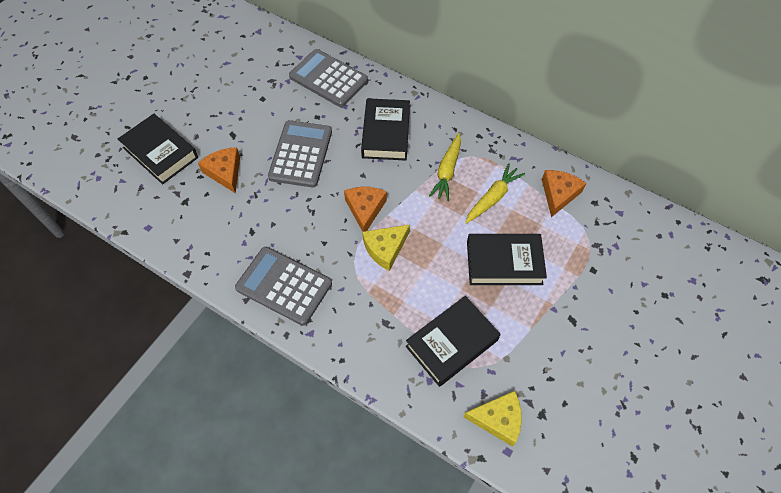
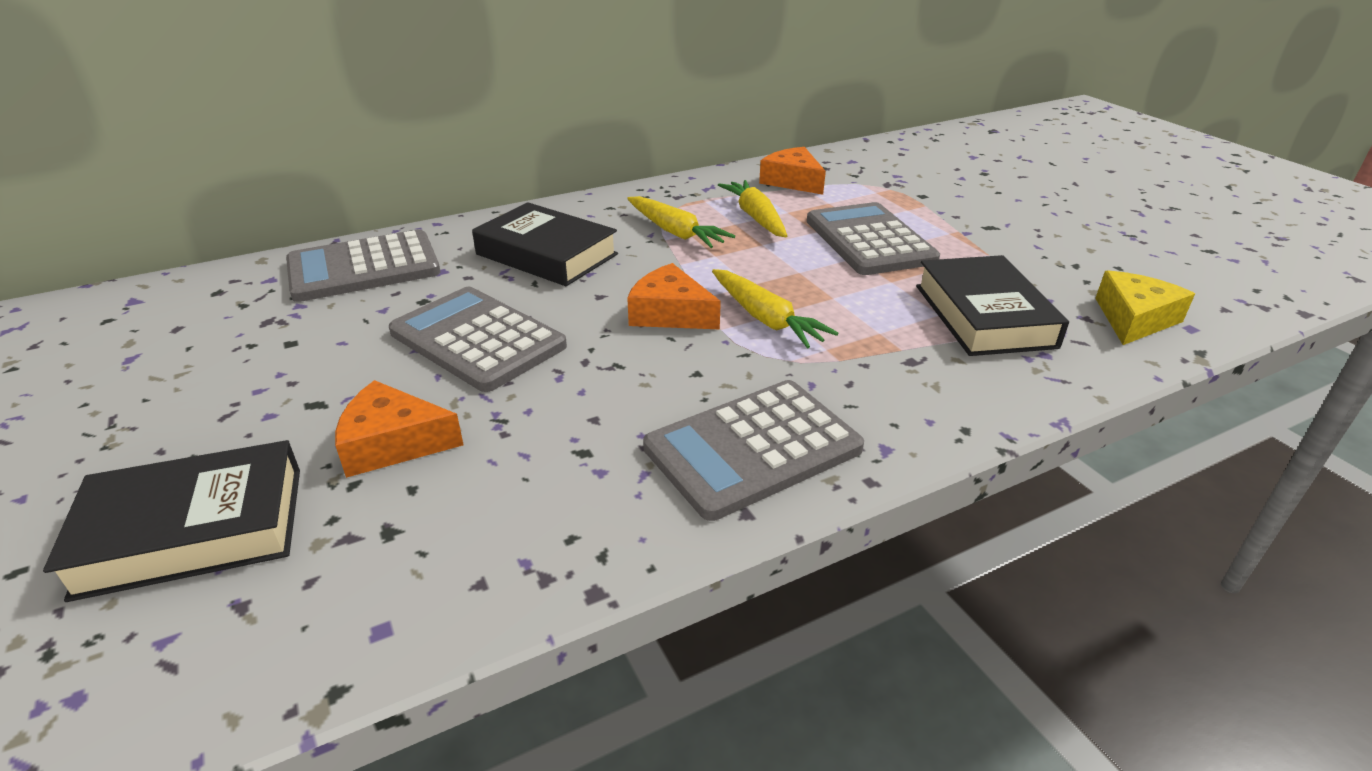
camera: 60 degrees left, 25 degrees down
yellow cheese [363,225,410,271] -> yellow carrot [712,269,838,349]
black book [467,234,547,285] -> grey calculator [807,202,940,275]

